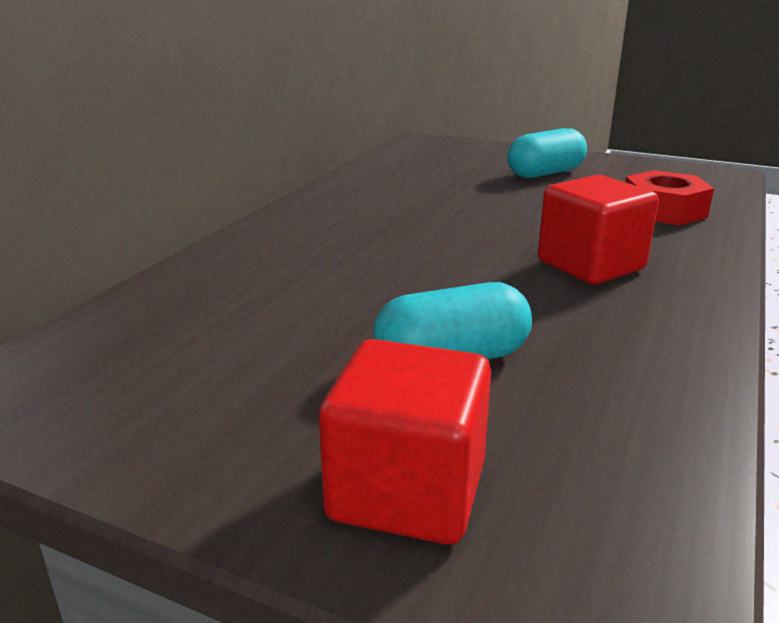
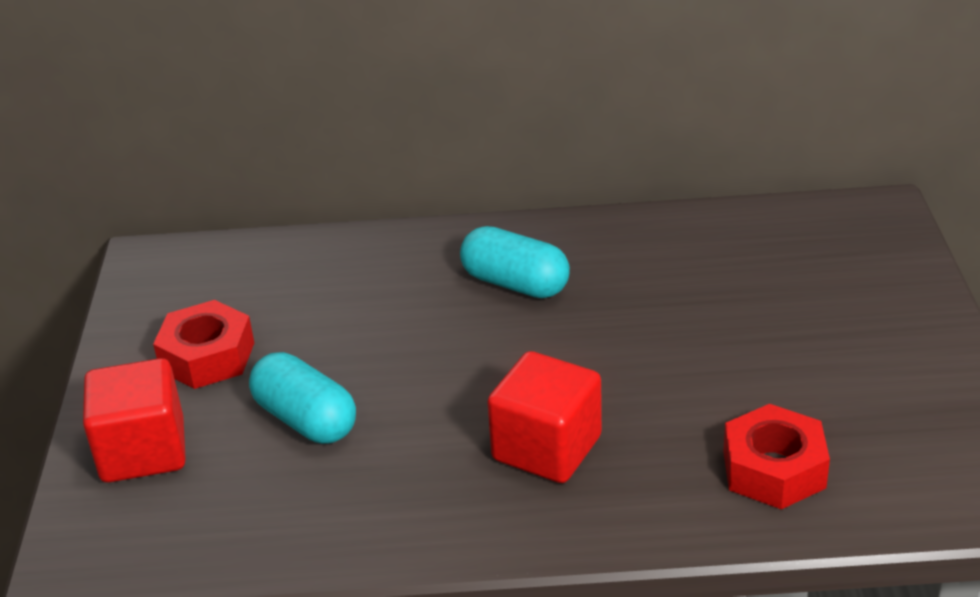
camera: 65 degrees right, 10 degrees up
turquoise capsule [507,128,587,178] -> turquoise capsule moved to [460,226,570,298]
none -> red nut [153,300,254,389]

